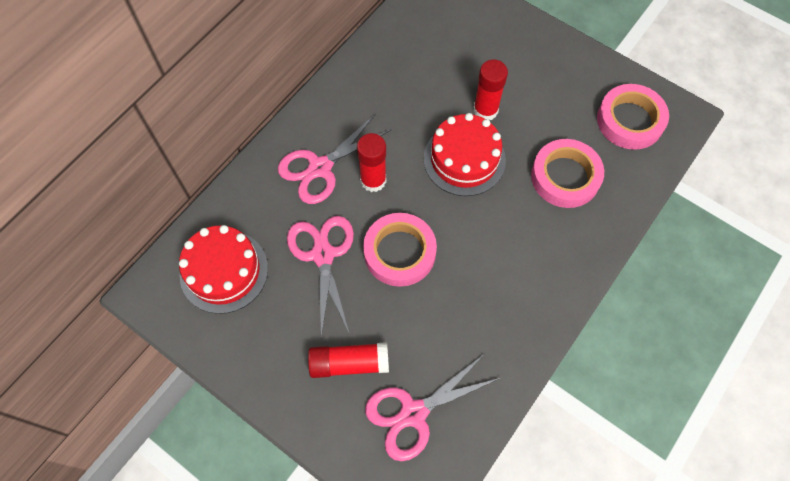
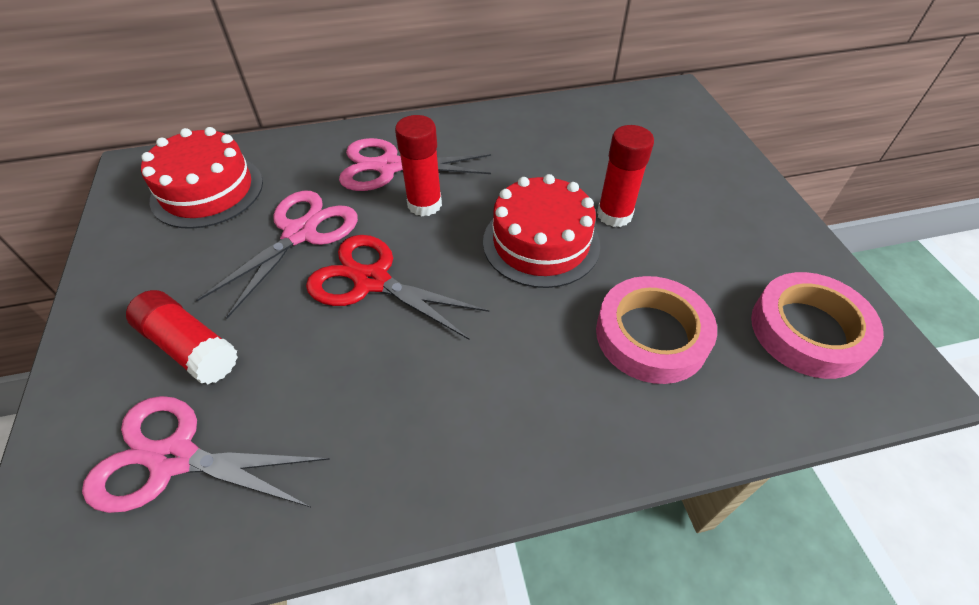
camera: 40 degrees right, 15 degrees down
pink tape [363,213,437,287] -> red scissors [306,235,489,340]

